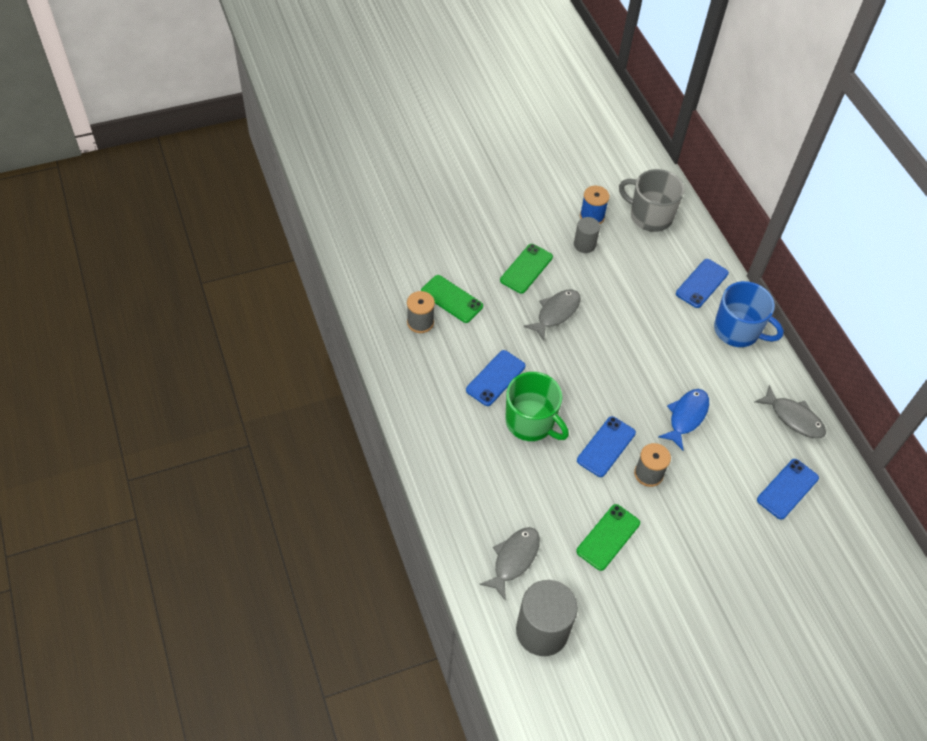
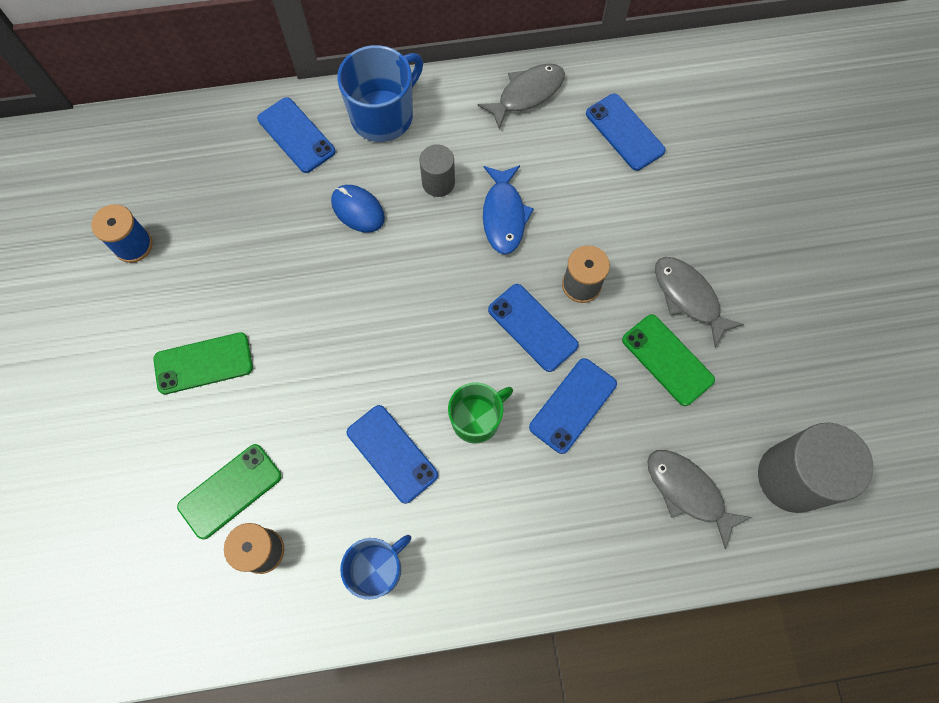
camera: 75 degrees left, 15 degrees up
green phone [500,244,553,294] -> green phone turned 60 degrees counterclockwise [153,332,253,394]
green mug [505,372,569,441] -> green mug [448,382,513,444], size x0.67
grey fish [524,290,581,341] -> grey fish moved to [655,257,744,347]
grey cylinder [574,217,600,253] -> grey cylinder moved to [419,144,455,197]
grey mug [619,169,684,232] -> none
blue fish [658,389,709,450] -> blue fish turned 135 degrees counterclockwise [483,165,534,254]
none -> blue mouse [331,185,385,232]
none -> blue mug [340,535,411,600]
none -> blue phone [529,358,617,454]

